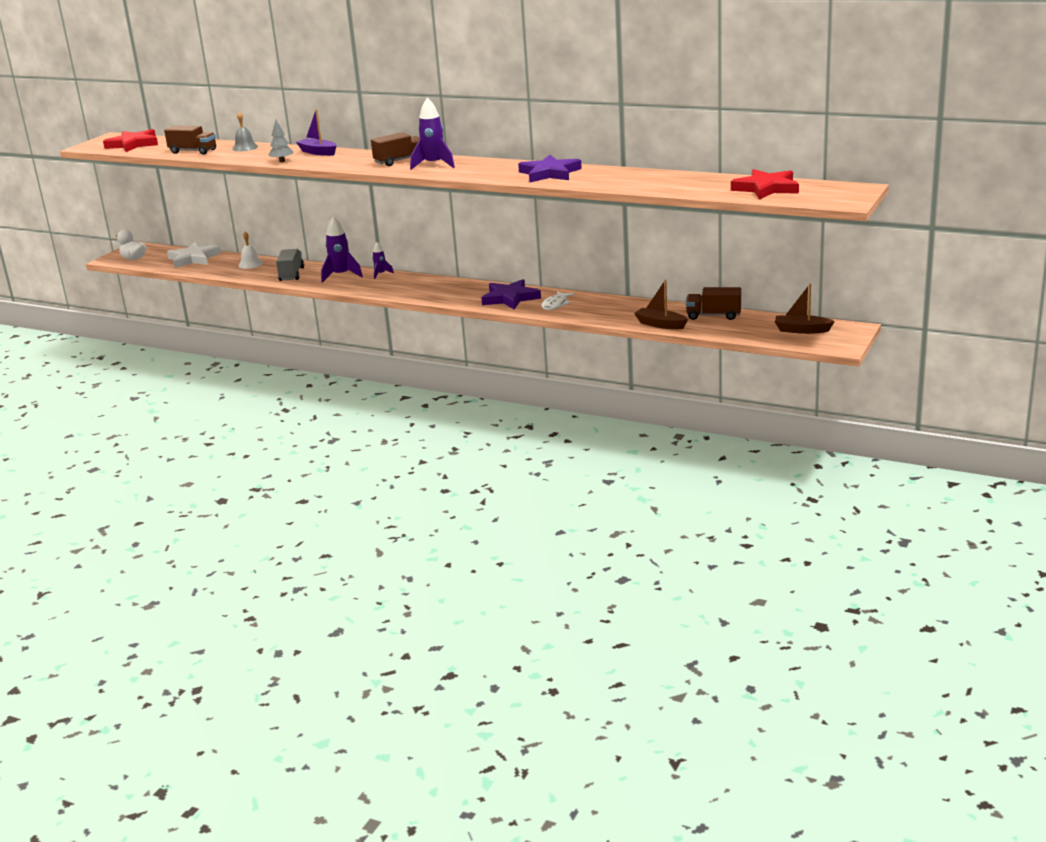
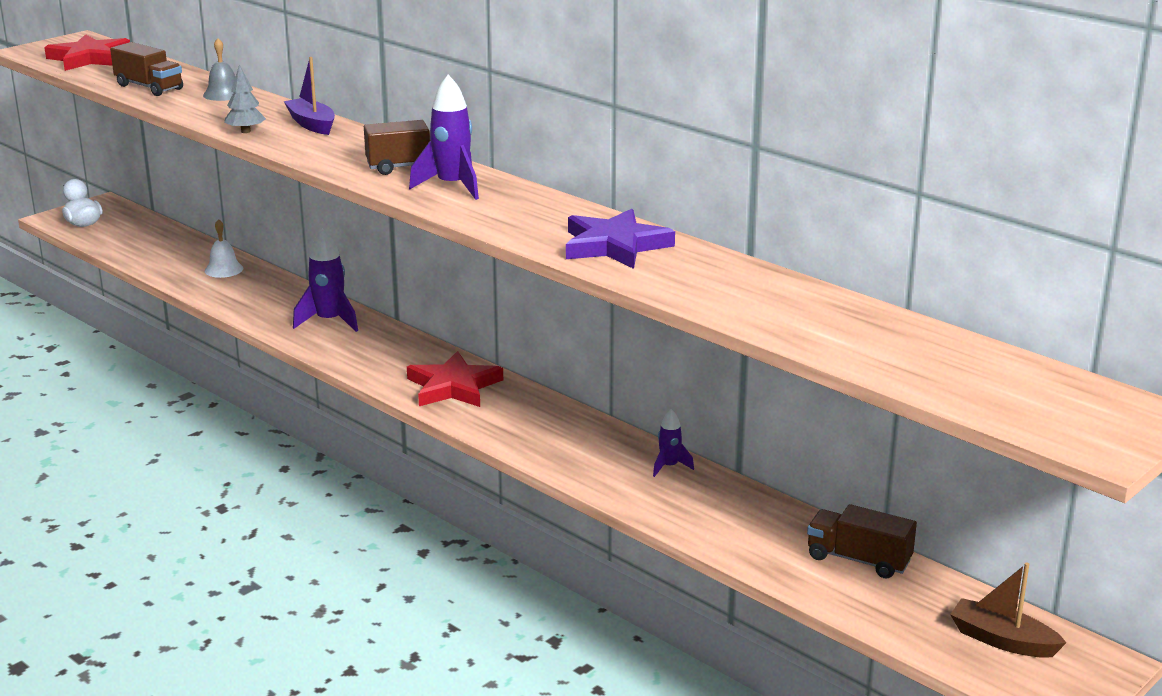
camera: 15 degrees right, 0 degrees up
white star [167,242,221,268] -> none
grey truck [276,249,304,281] -> none
purple rocket [372,242,394,279] -> purple rocket moved to [653,409,694,477]
purple star [481,279,541,310] -> none
white fish [541,291,575,310] -> none
brown boat [634,280,688,329] -> none
red star [731,169,799,200] -> red star moved to [407,351,503,407]

